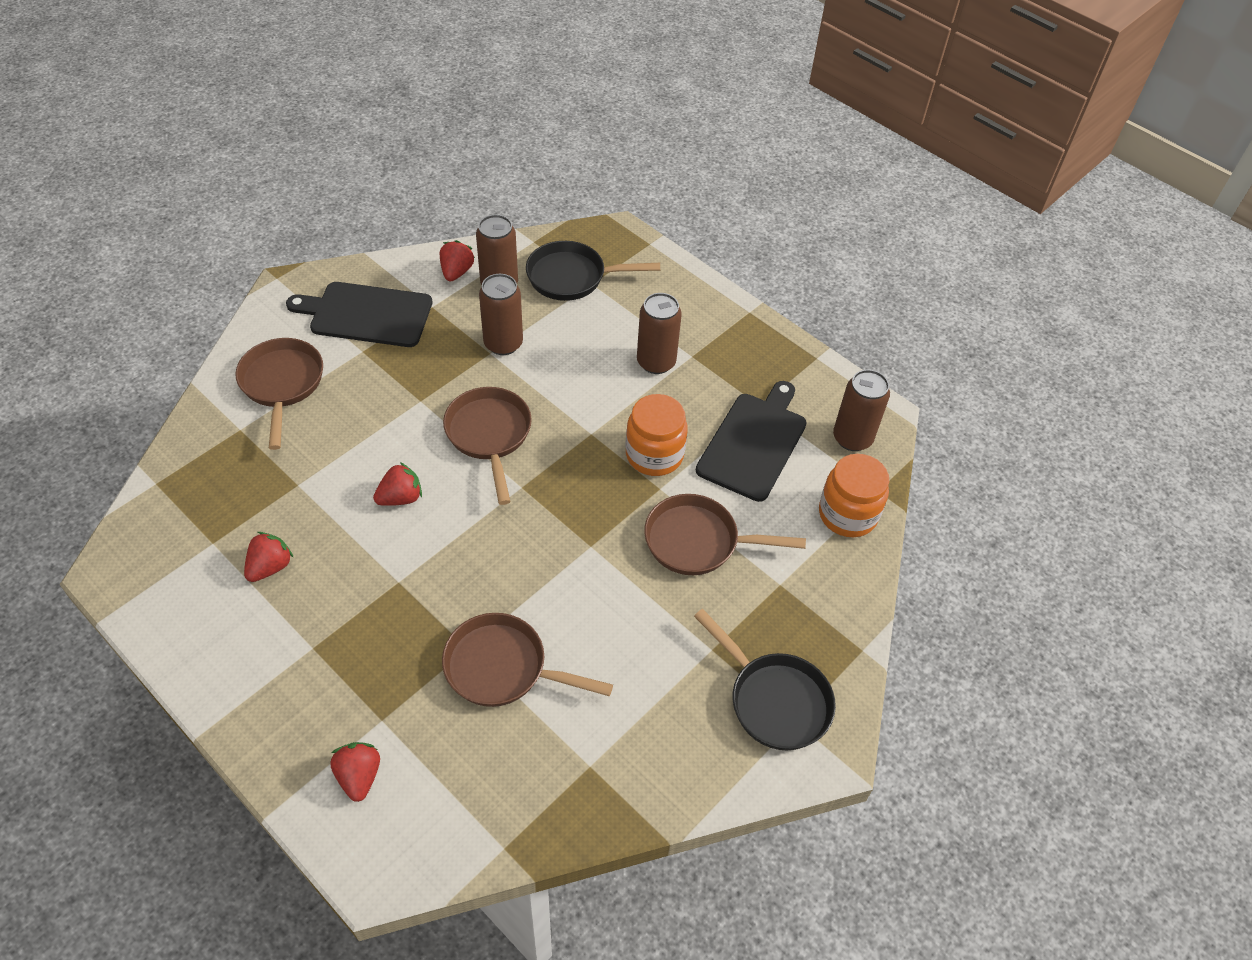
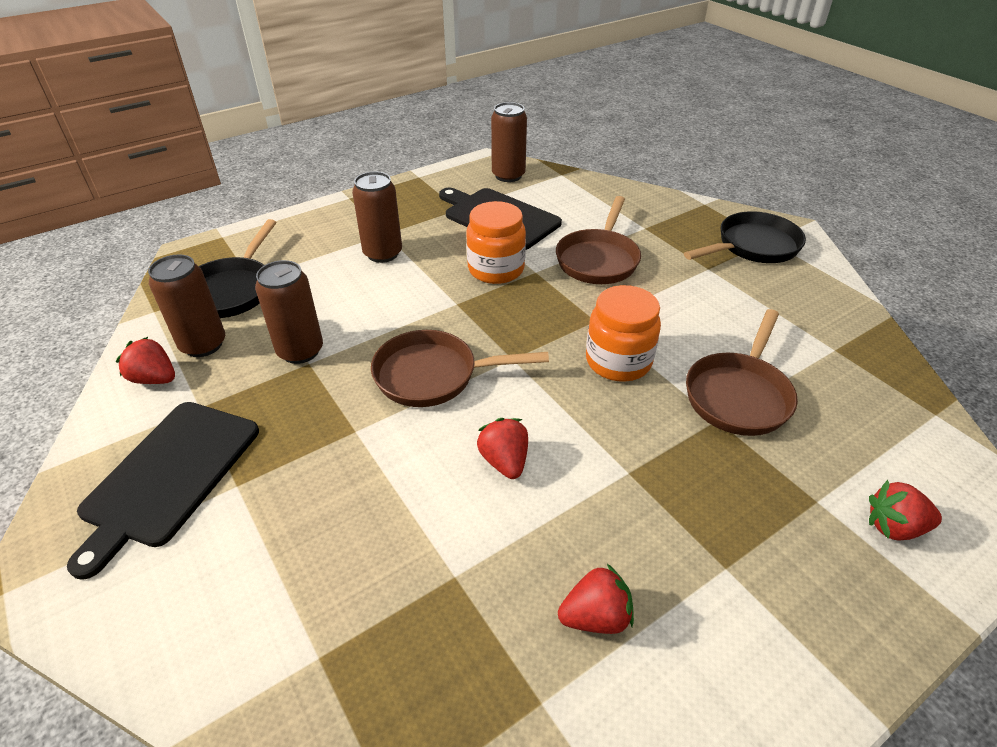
camera: 75 degrees left, 10 degrees down
brown pan [236,338,323,450] -> none
red strawberry [244,532,294,582] -> red strawberry turned 120 degrees clockwise [558,564,634,634]
orange jar [819,454,889,537] -> orange jar moved to [586,285,661,382]

